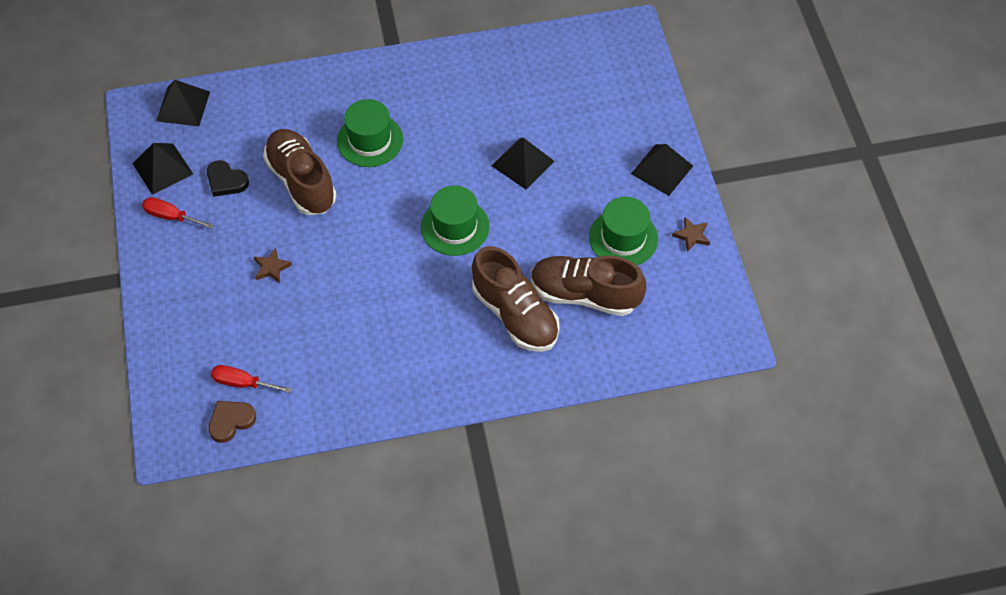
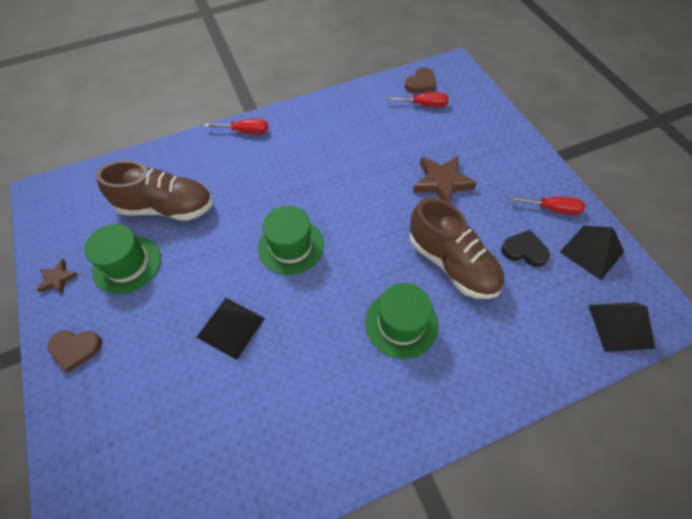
camera: 170 degrees right, 0 degrees up
brown star [254,248,292,283] -> brown star [413,155,477,203], size x1.83
brown shoe [472,246,560,352] -> none
black pyramid [631,144,693,196] -> brown heart [47,330,102,373]
none -> red screwdriver [205,119,268,134]

